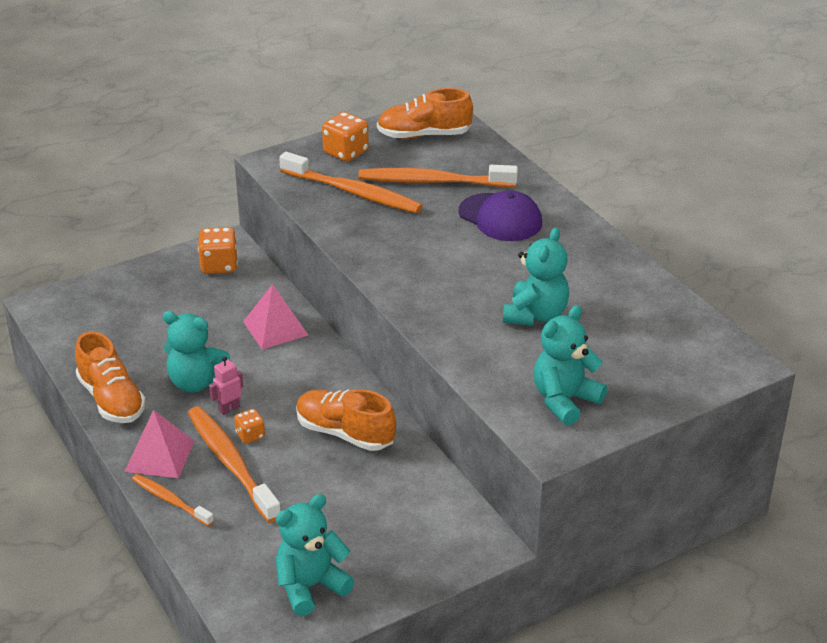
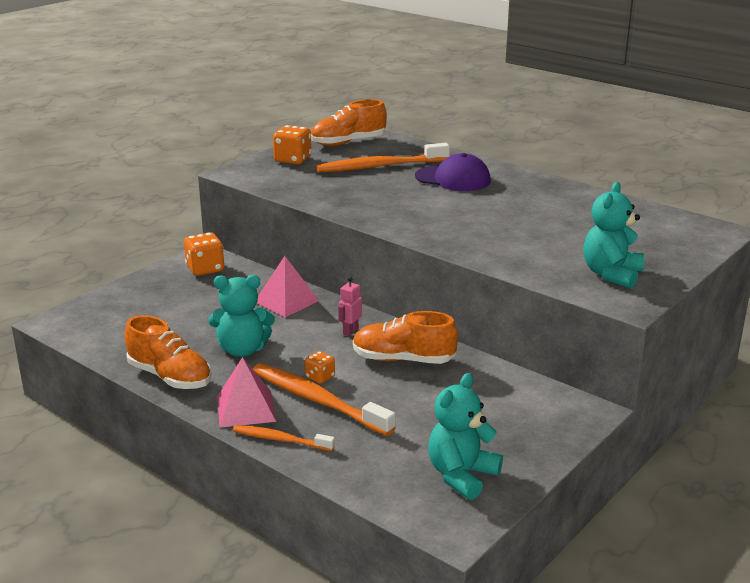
camera: 20 degrees left, 10 degrees down
pink robot [209,356,243,415] -> pink robot moved to [338,277,362,336]
orange toothbrush [279,152,423,213] -> none
turquoise teddy bear [503,227,569,325] -> none

